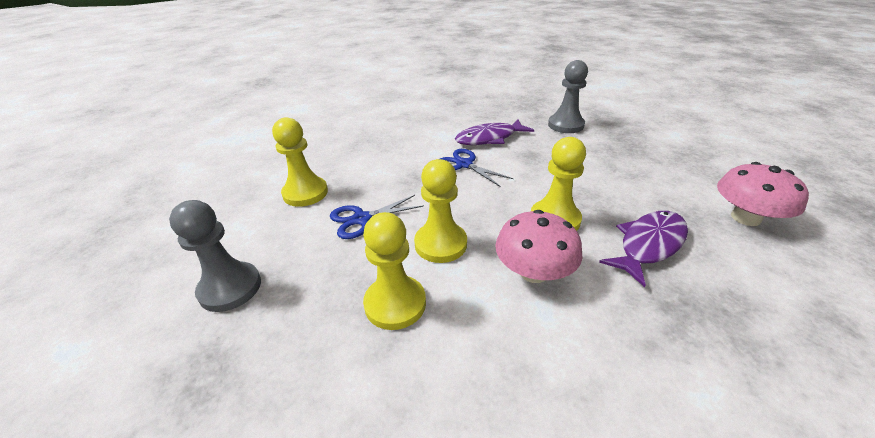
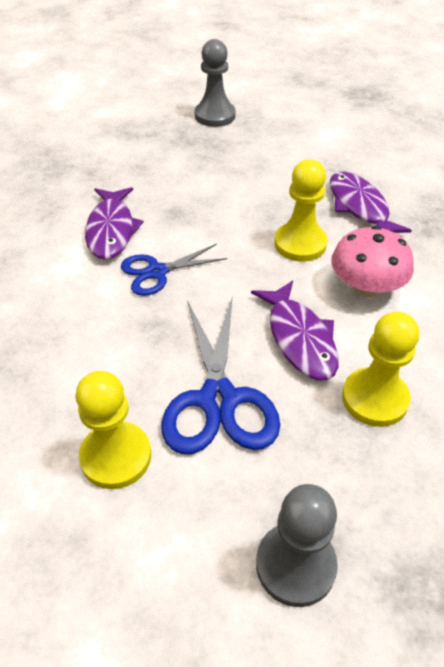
camera: 70 degrees left, 10 degrees up
blue scissors [330,195,423,239] -> blue scissors [162,299,280,454], size x1.62
yellow pawn [414,159,467,263] -> purple fish [251,280,338,380]
grey pawn [548,60,588,133] -> grey pawn moved to [195,39,236,127]
pink mushroom [717,162,809,226] -> none

